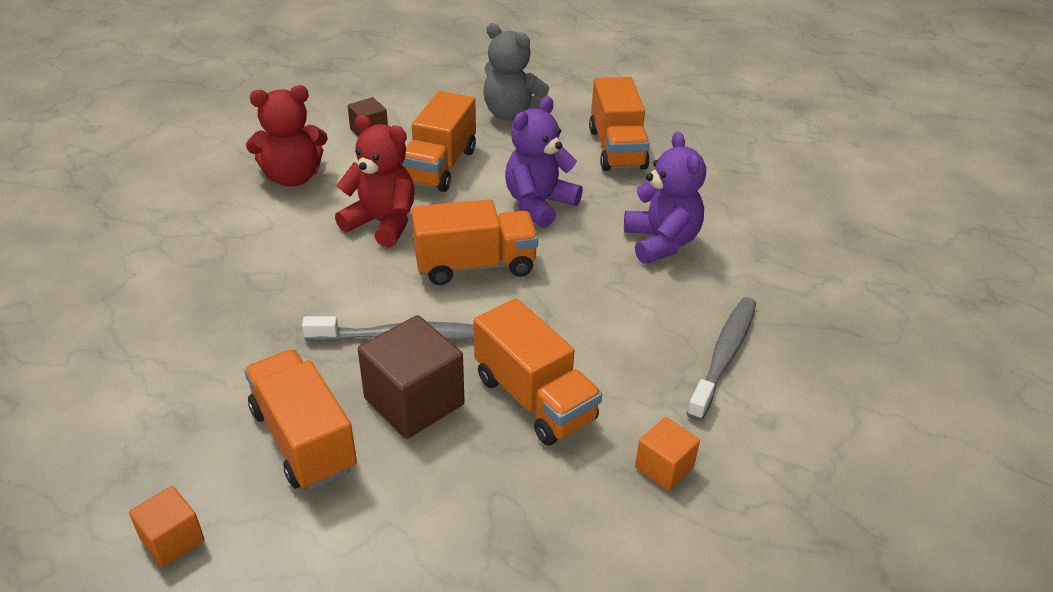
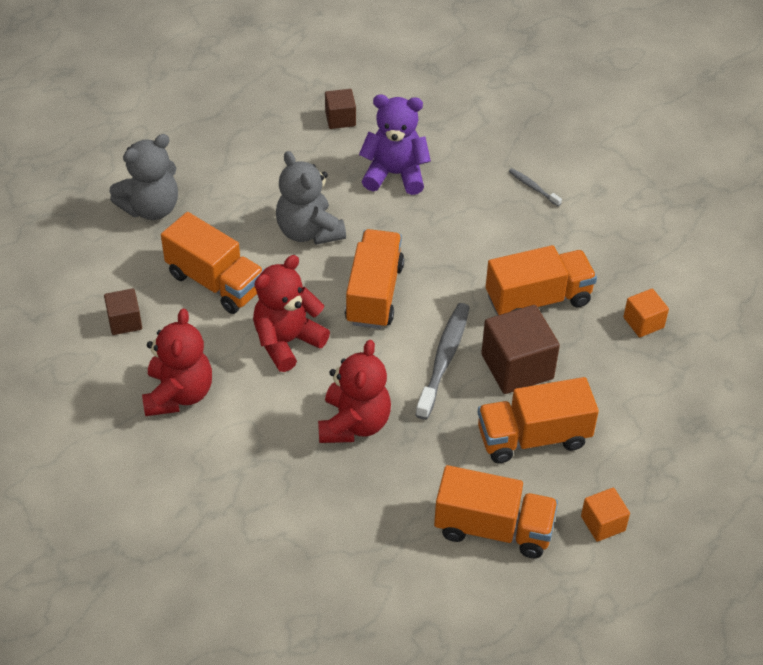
camera: 70 degrees left, 10 degrees up
purple teddy bear [505,97,583,228] -> grey teddy bear [276,151,346,245]
orange truck [589,77,650,171] -> orange truck moved to [434,465,558,558]
orange cube [635,417,700,491] -> orange cube moved to [623,289,669,337]
grey toothbrush [687,297,756,421] -> grey toothbrush [509,168,562,206], size x0.49
none -> red teddy bear [318,340,391,443]
none -> brown cube [325,89,356,129]

